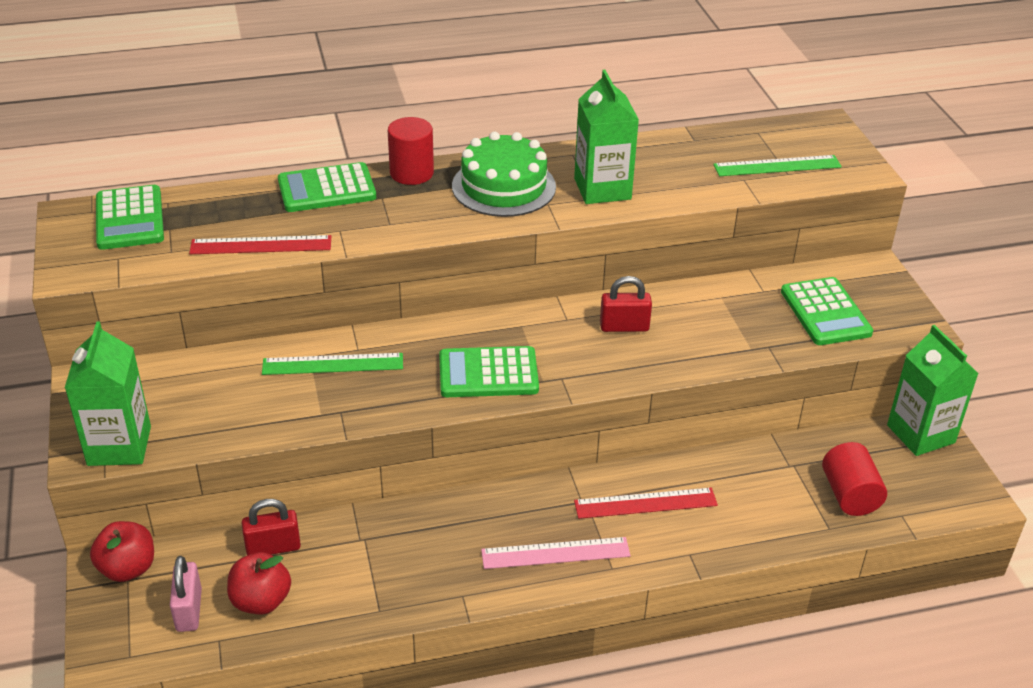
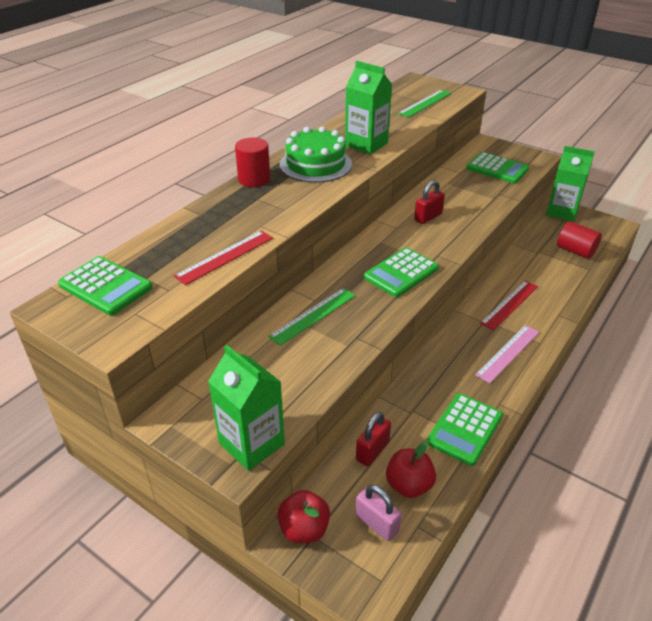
camera: 40 degrees left, 0 degrees up
green calculator [278,162,376,212] -> green calculator moved to [426,393,503,466]

